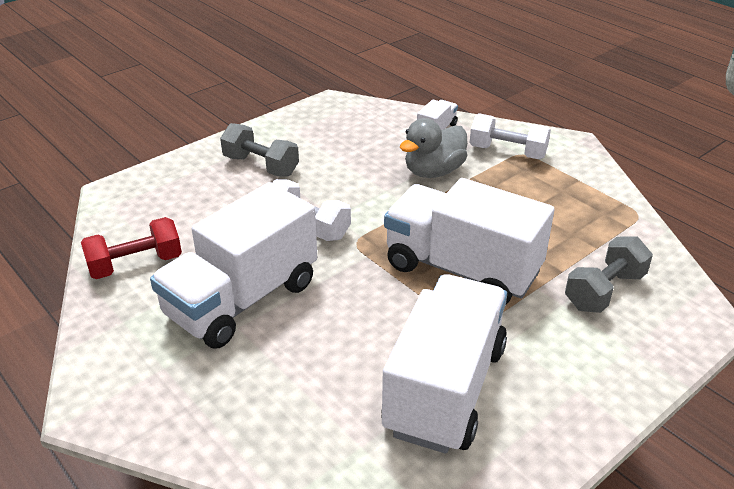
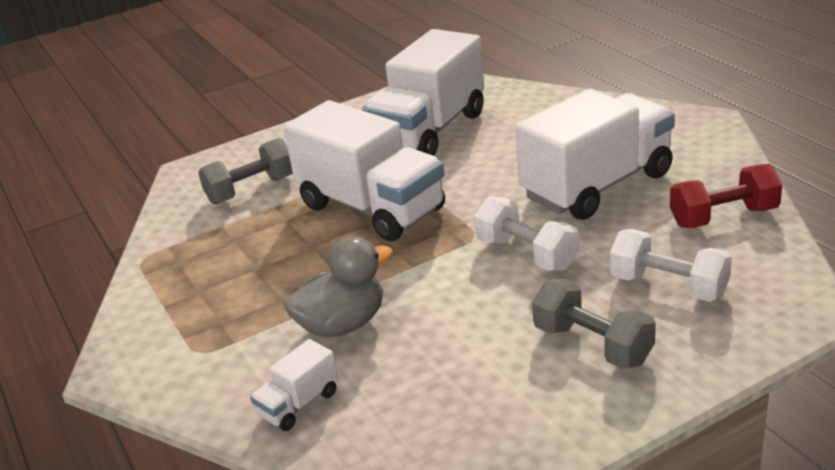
camera: 165 degrees left, 5 degrees down
white dumbbell [470,113,551,159] -> white dumbbell moved to [610,229,732,302]

